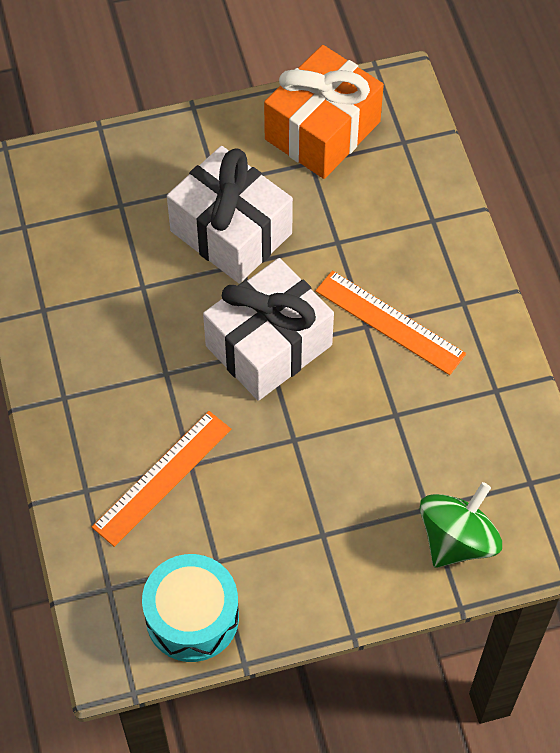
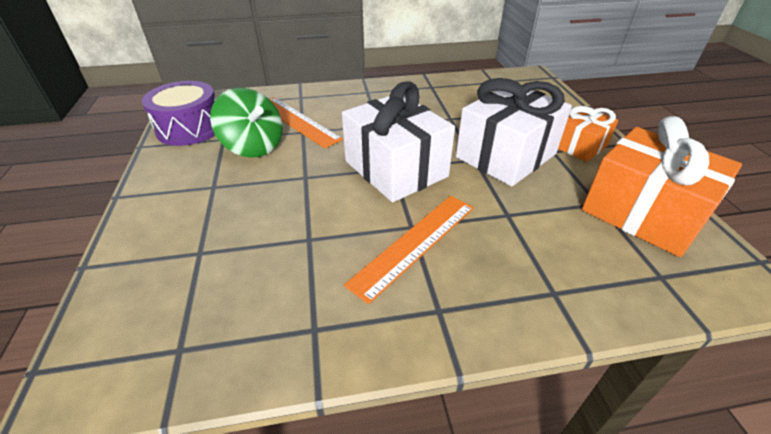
camera: 95 degrees right, 20 degrees down
turquoise drum [142,554,239,662] -> purple drum [142,81,216,146]
green spinning top [420,482,502,568] -> green spinning top moved to [210,88,283,158]
none -> orange gift [558,106,618,162]

